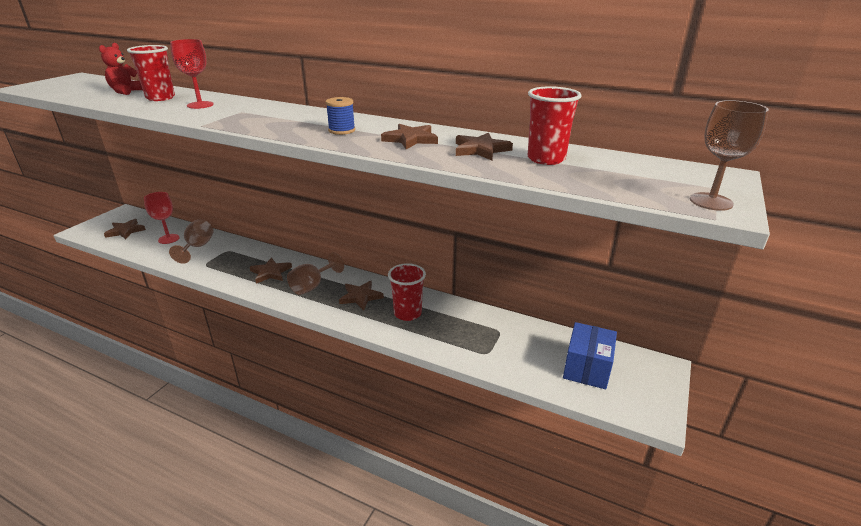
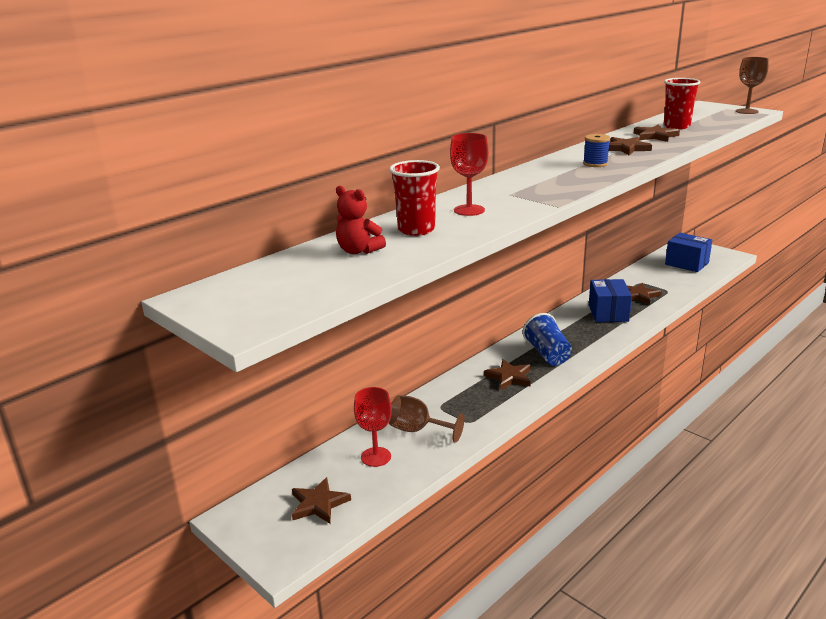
camera: 70 degrees left, 5 degrees down
brown goblet [287,252,344,295] -> blue cup [523,313,572,366]
brown star [339,281,384,310] -> brown star moved to [627,282,662,305]
red cup [388,263,426,321] -> blue box [589,279,632,322]

